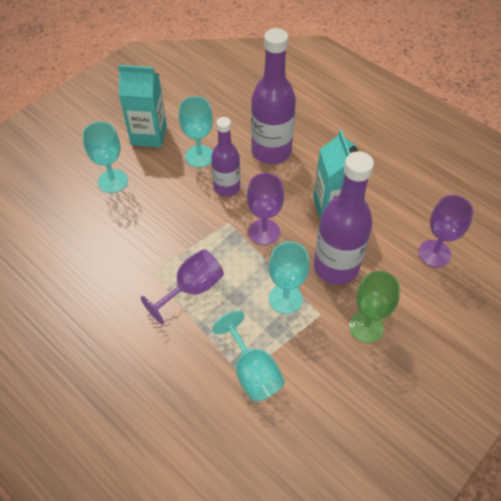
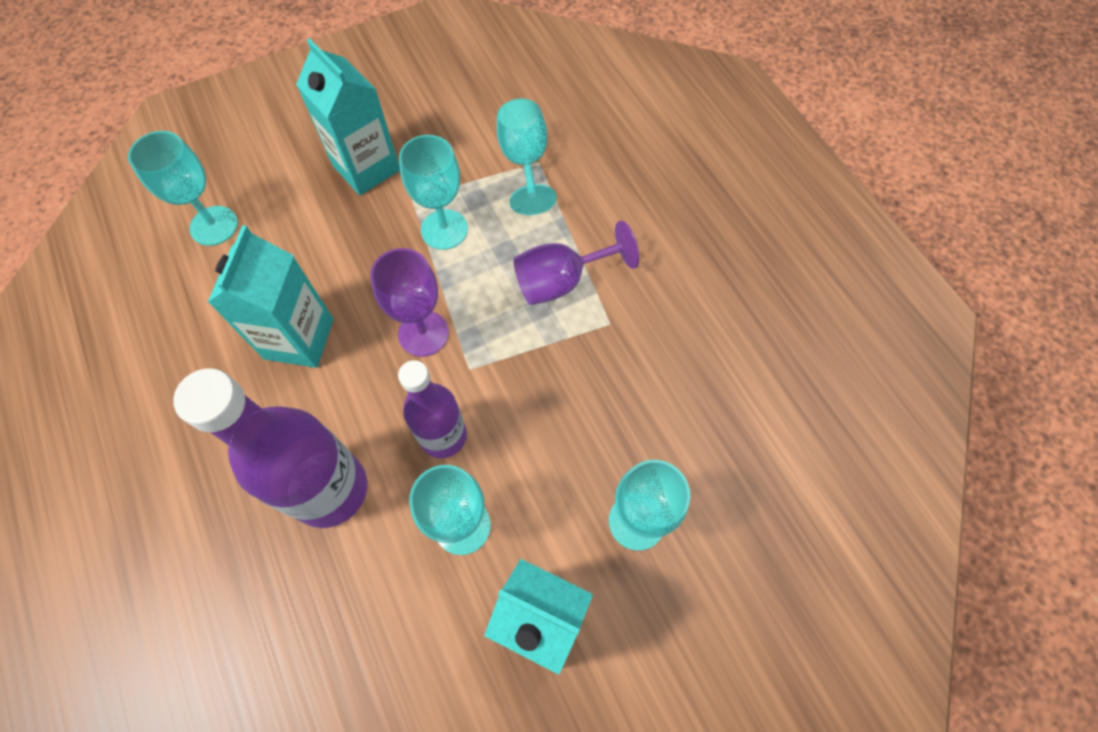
camera: 160 degrees left, 10 degrees up
purple bottle [314,151,374,285] -> none
green goblet [349,271,400,343] -> turquoise carton [296,38,400,195]
purple goblet [418,195,474,267] -> turquoise goblet [128,131,238,246]

